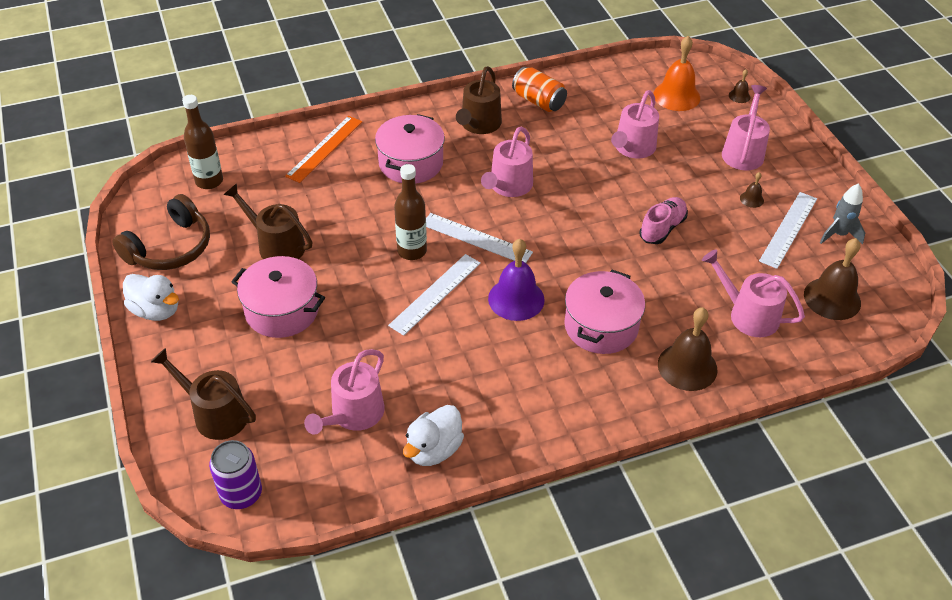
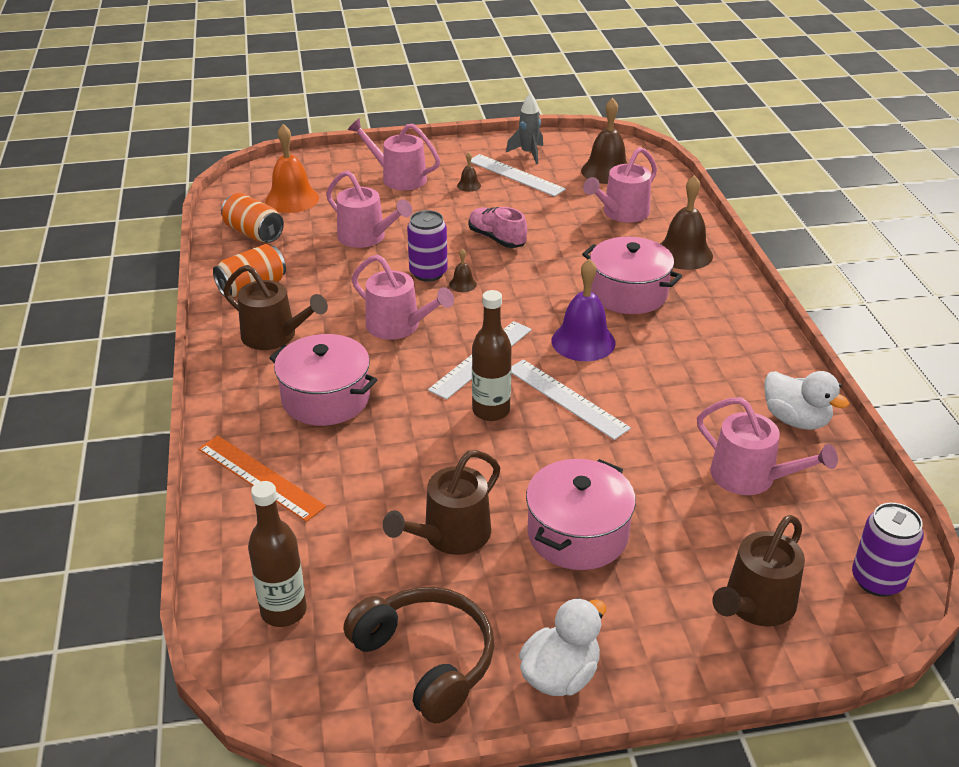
camera: 80 degrees left, 10 degrees down
brown bell [729,69,750,103] -> brown bell moved to [449,248,477,292]
none -> orange can [221,193,284,243]
none -> purple can [407,210,448,282]

